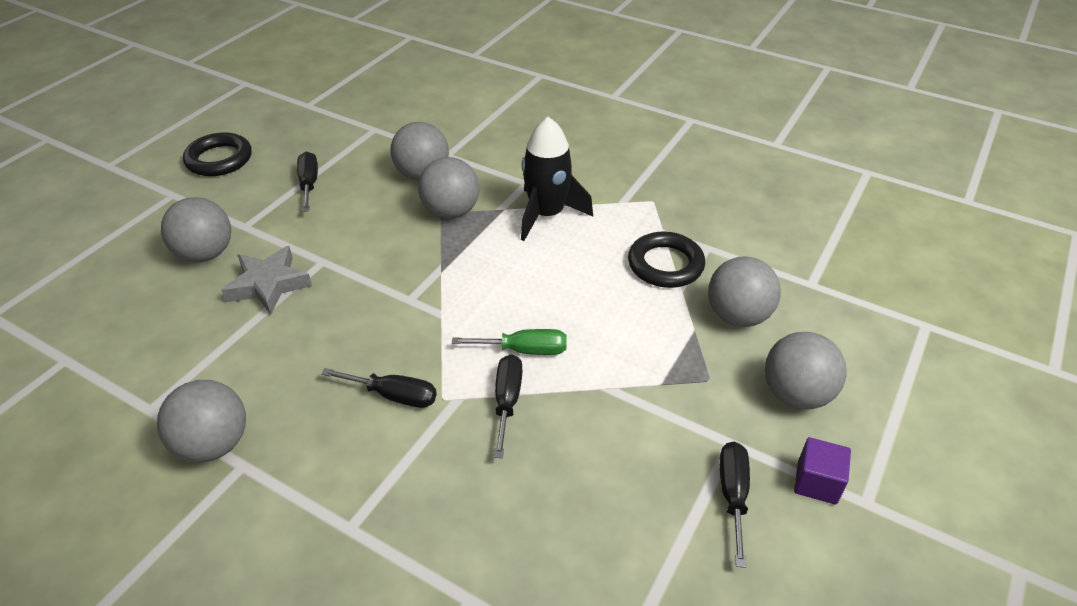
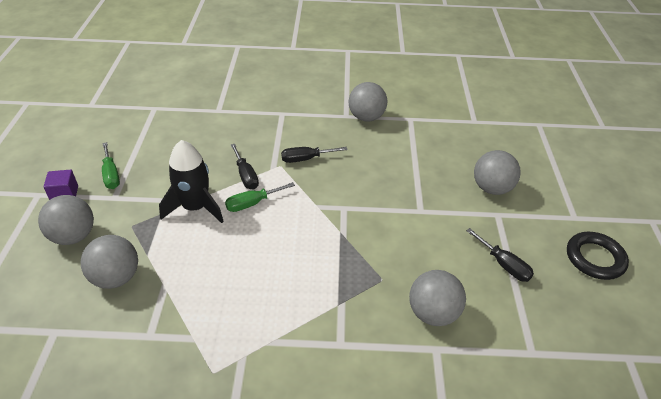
camera: 150 degrees right, 0 degrees up
grey star [221,246,312,314] -> none
grey ball [418,157,480,219] -> none
black rocket [521,117,593,241] -> black rocket moved to [159,140,224,223]
black ring [628,231,705,288] -> none
black screwdriver [720,442,750,568] -> green screwdriver [102,142,120,189]

